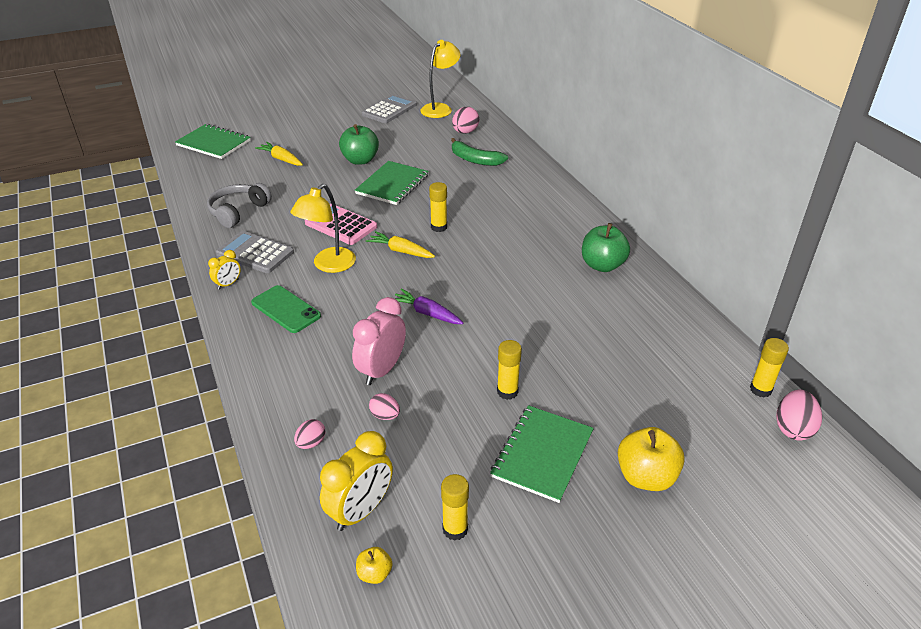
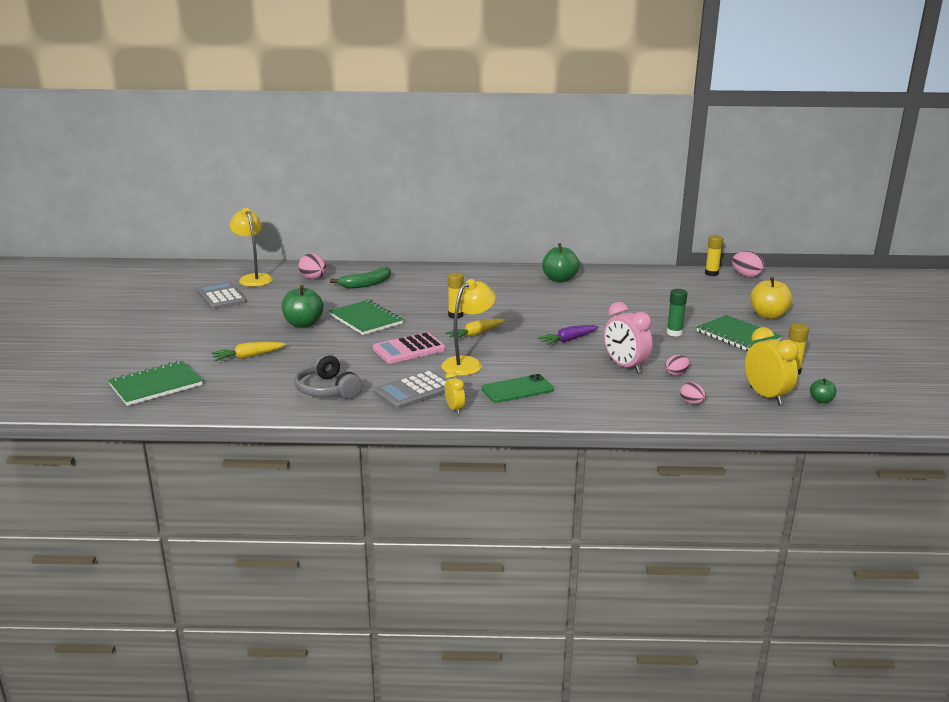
camera: 65 degrees left, 15 degrees down
yellow lamp [290,184,356,273] -> yellow lamp turned 105 degrees counterclockwise [441,279,496,376]
yellow apple [356,547,393,584] -> green apple [810,378,837,403]
yellow glue stick [497,340,522,400] -> green glue stick [667,289,688,337]

